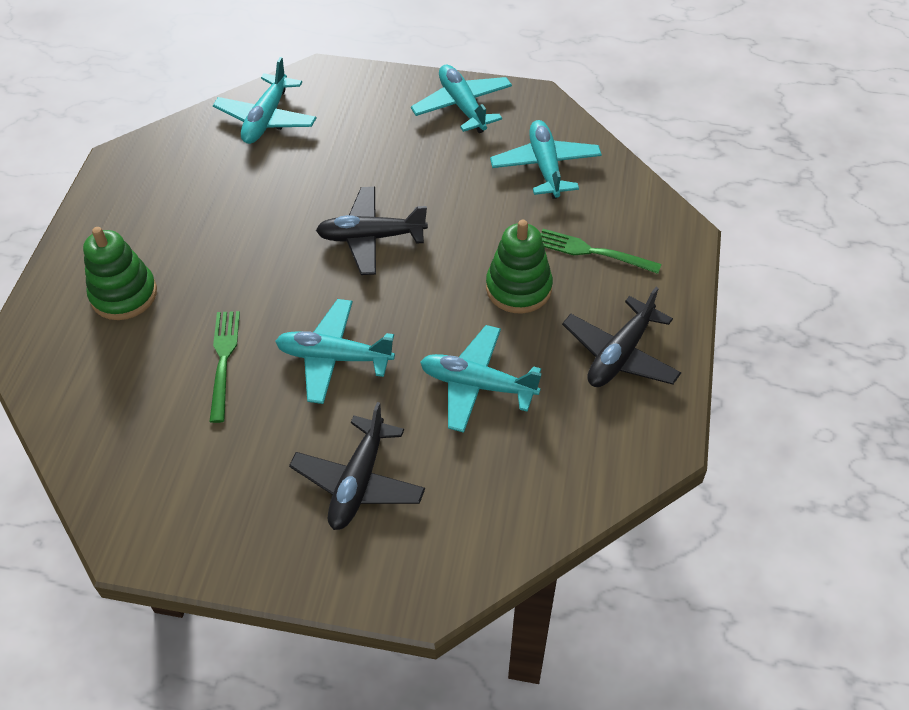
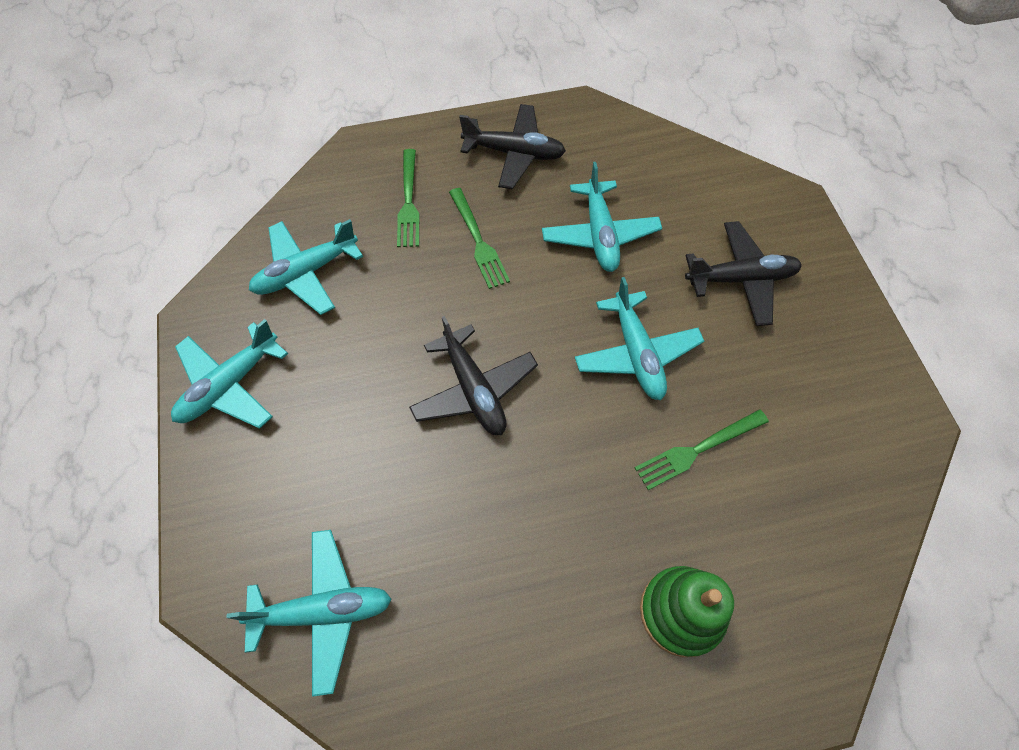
camera: 115 degrees left, 10 degrees up
green stacking toy [486,220,553,313] -> green fork [449,188,510,289]

